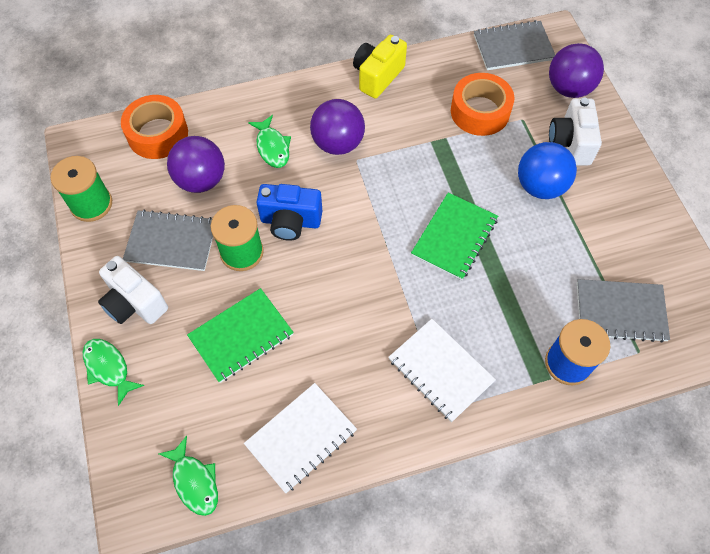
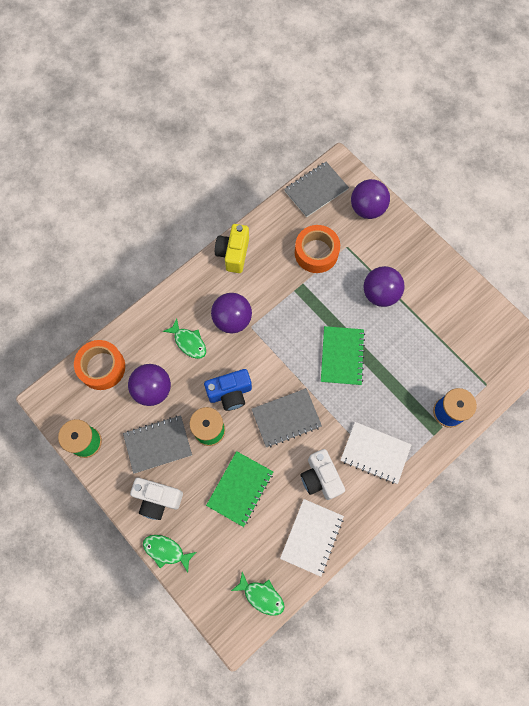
camera: 25 degrees left, 10 degrees up
blue ball [518,142,577,199] -> purple ball [363,266,405,307]
white camera [549,98,602,166] -> white camera moved to [301,449,345,500]
grey notebook [577,279,670,343] -> grey notebook moved to [252,388,322,448]

